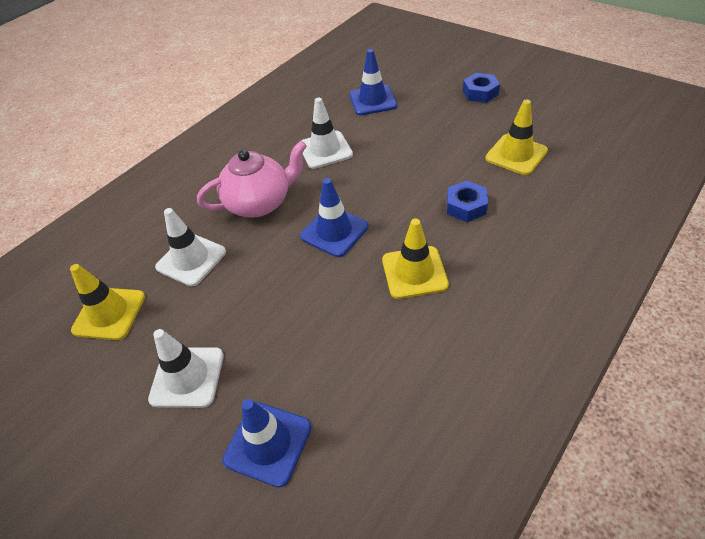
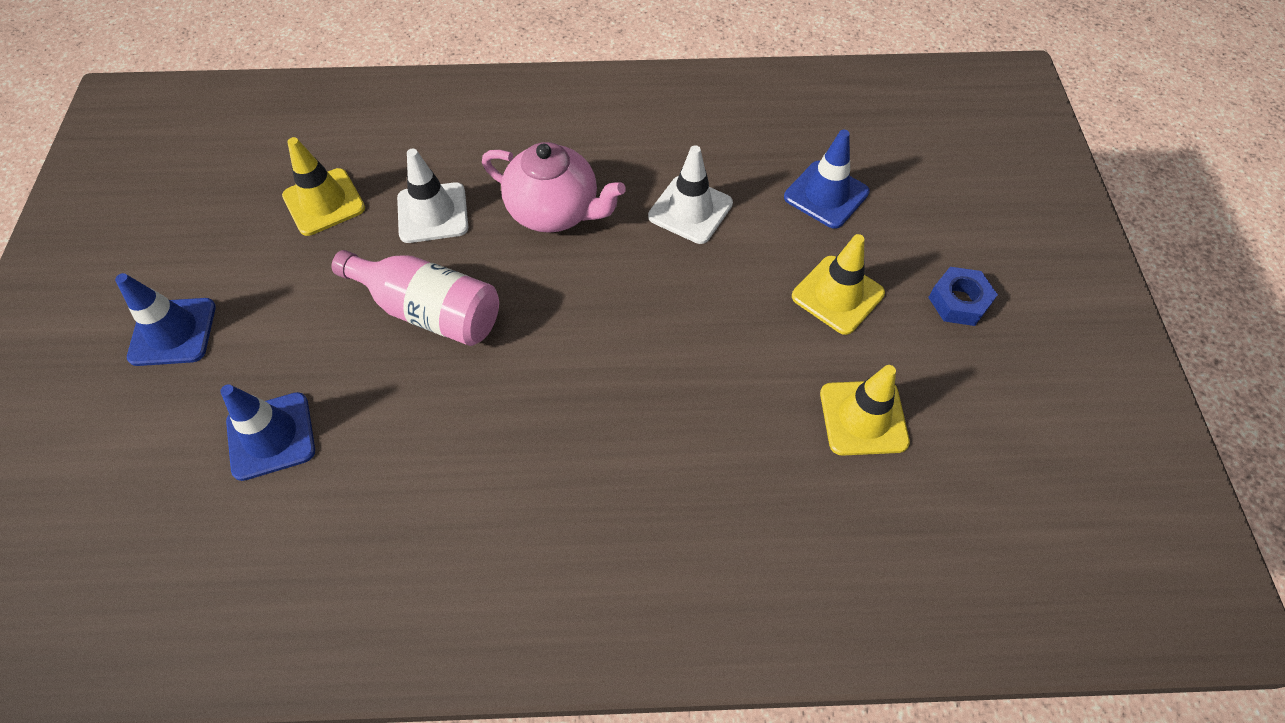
camera: 45 degrees right, 10 degrees up
white traffic cone [148,329,224,408] -> none
blue traffic cone [300,178,369,257] -> blue traffic cone moved to [115,273,216,366]
yellow traffic cone [382,218,449,299] -> yellow traffic cone moved to [792,234,885,335]
blue nut [447,181,488,222] -> none
none -> pink bottle [332,250,499,346]

